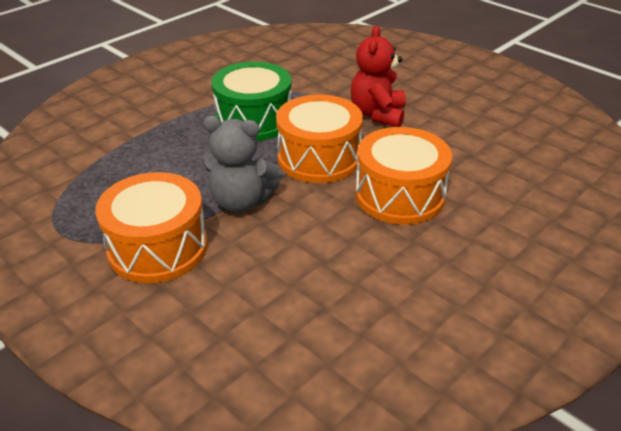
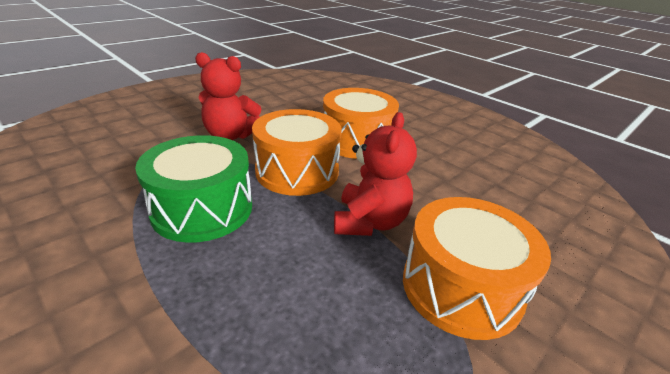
camera: 90 degrees left, 5 degrees down
grey teddy bear [203,116,280,213] -> red teddy bear [334,112,417,236]

